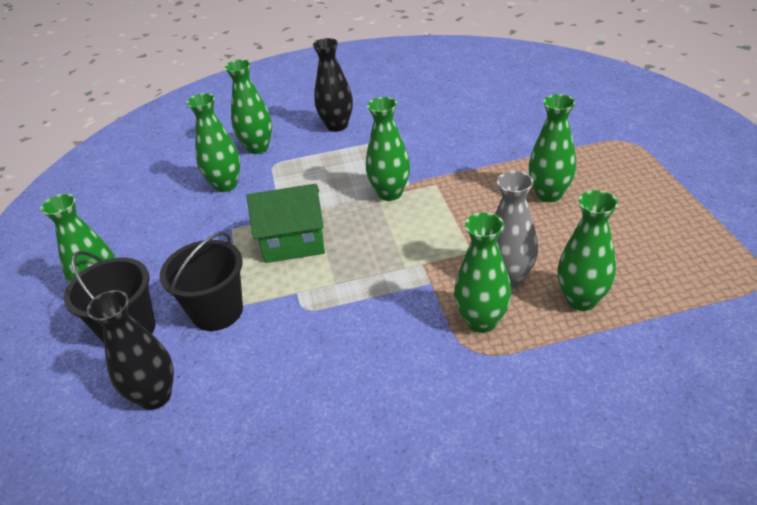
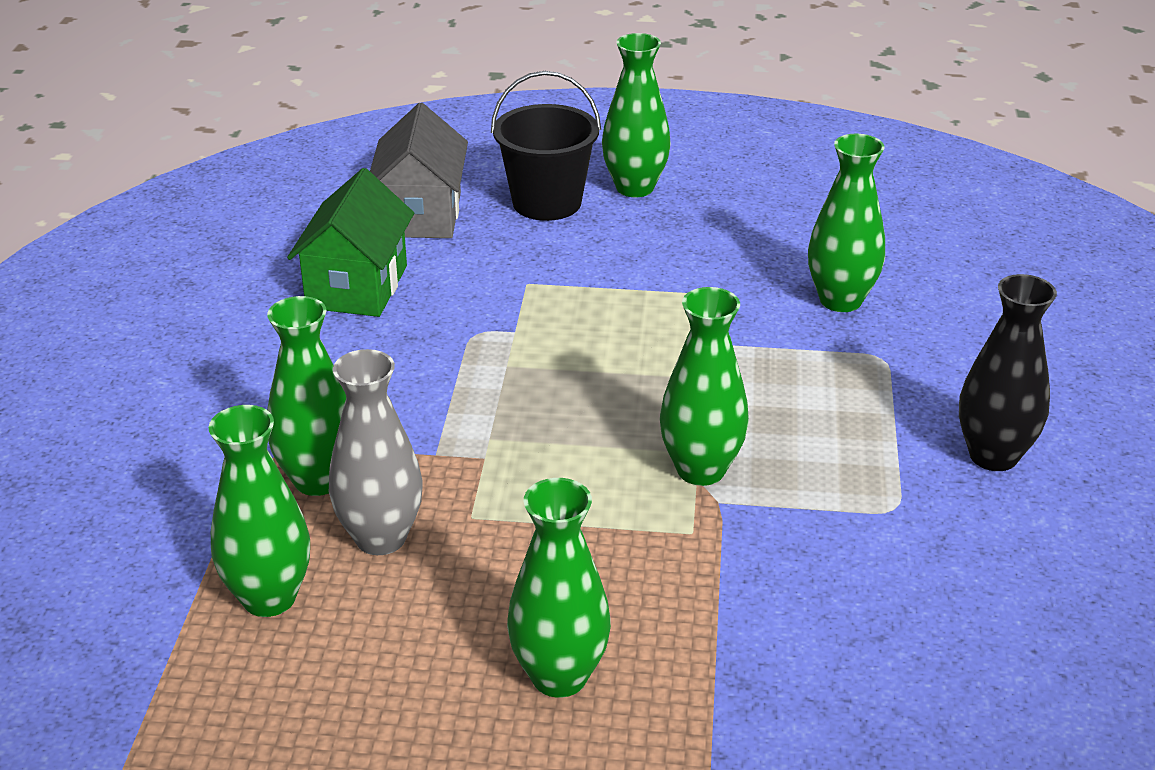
camera: 105 degrees right, 5 degrees down
black vase [87,290,174,410] -> grey house [370,103,468,238]
black bucket [160,232,243,331] -> none
green vase [225,59,272,154] -> none
green house [247,184,325,263] -> green house moved to [287,168,414,317]

